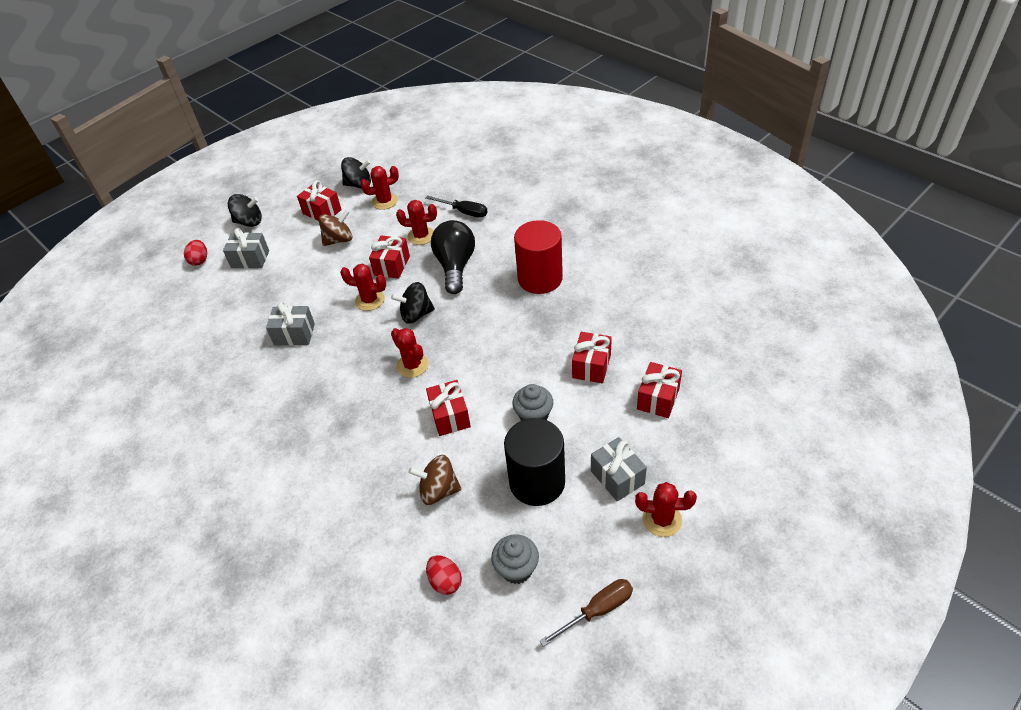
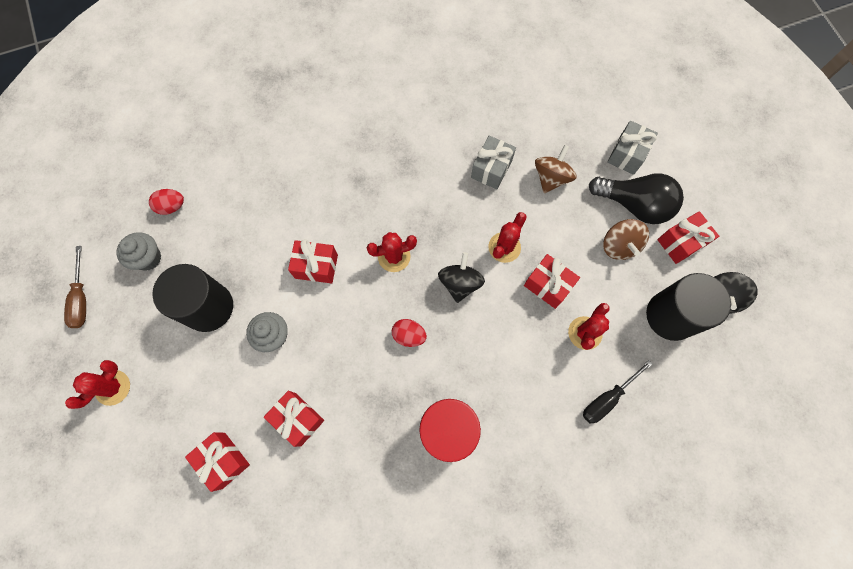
camera: 110 degrees right, 25 degrees up
red egg [184,240,207,266] -> red egg moved to [392,319,427,347]
black spinning top [228,194,262,227] -> none
red cactus [360,166,399,210] -> black cylinder [646,273,731,341]
brown spinning top [408,455,462,505] -> brown spinning top moved to [535,145,576,193]
black light bulb [431,220,475,294] -> black light bulb moved to [589,173,684,224]
grey gift [591,437,647,501] -> none

